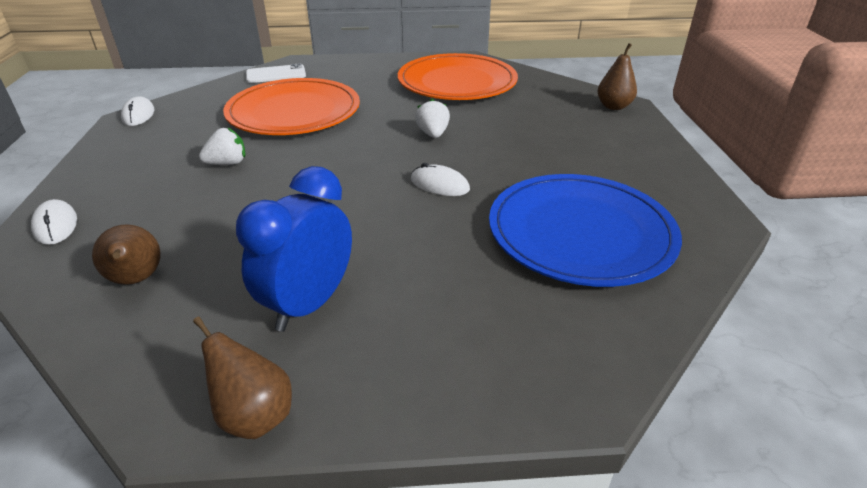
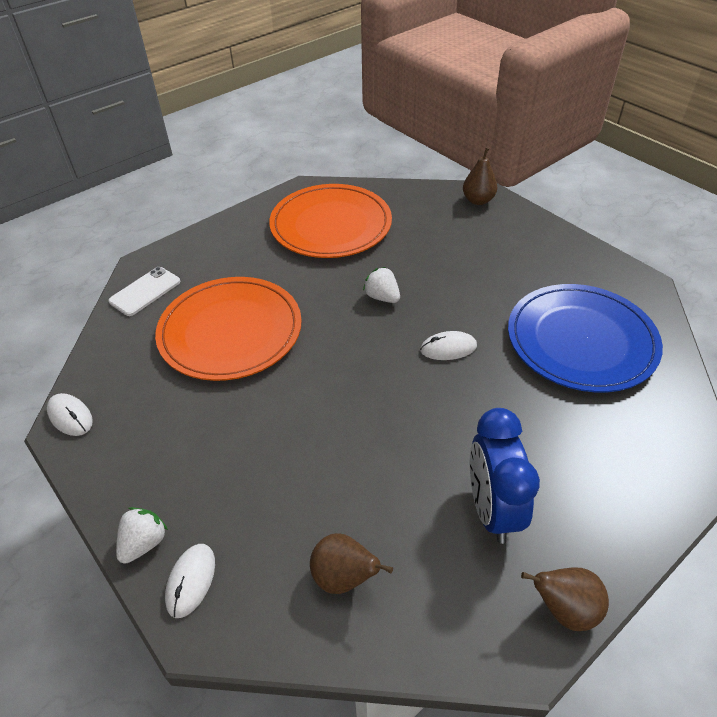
camera: 35 degrees left, 10 degrees up
white mouse [31,199,77,245] -> white mouse turned 75 degrees clockwise [165,544,215,618]
white strawberry [199,127,245,165] -> white strawberry moved to [116,507,168,564]

